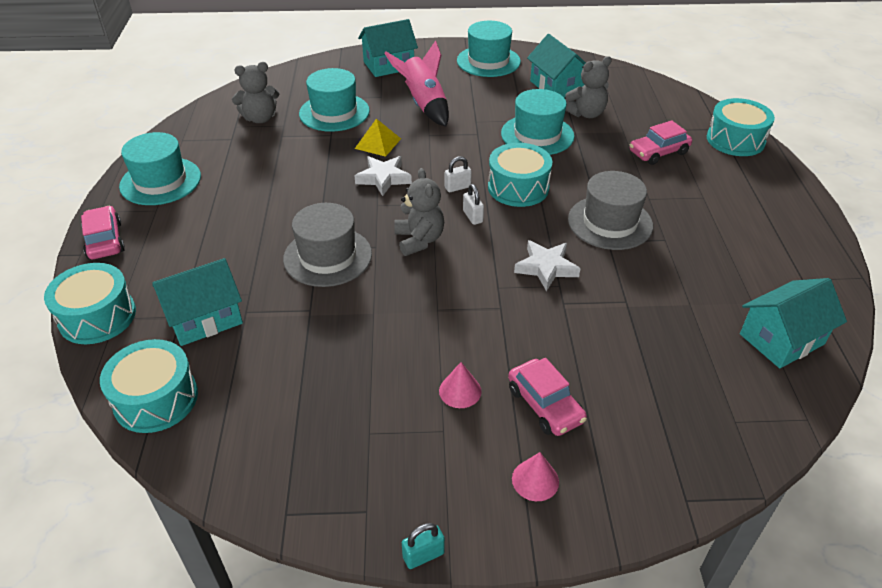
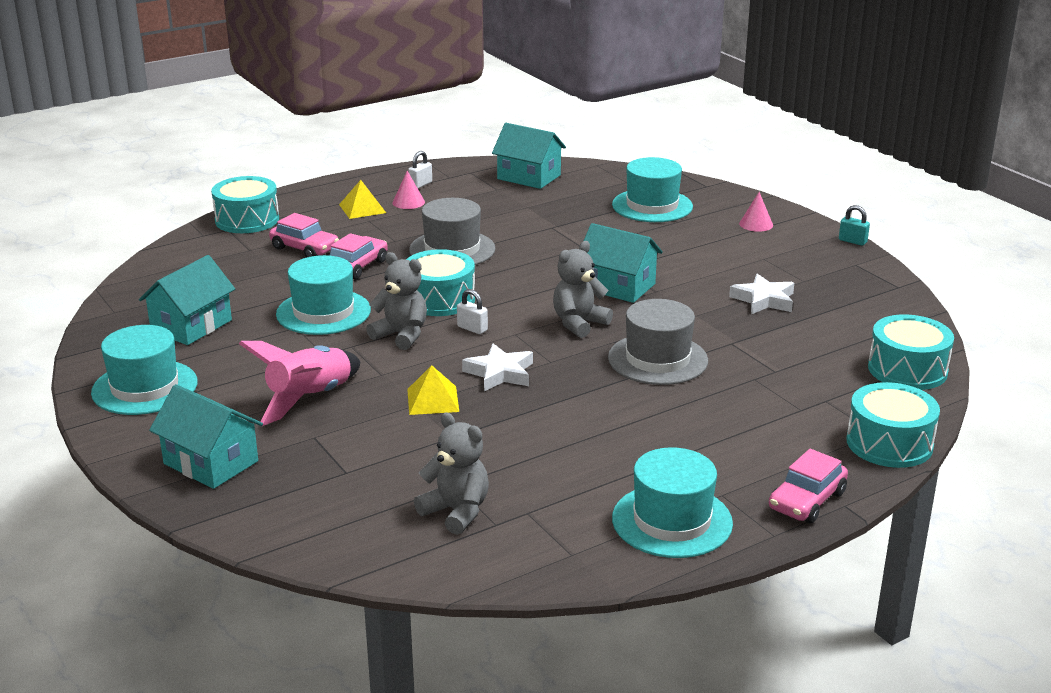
camera: 120 degrees left, 15 degrees down
turquoise house [152,258,243,346] -> turquoise house moved to [584,223,663,303]
turquoise hat [299,68,370,132] -> turquoise hat moved to [612,157,693,222]
pink cone [439,362,482,408] -> pink cone moved to [392,171,425,209]
white padlock [463,184,484,225] -> white padlock moved to [408,151,432,188]
pink car [508,358,587,436] -> pink car moved to [330,233,388,279]
white star [514,240,581,291] -> white star moved to [729,274,794,314]
grey teddy bear [565,56,612,118] -> grey teddy bear moved to [366,252,427,350]
none -> yellow pyramid [339,180,386,219]

